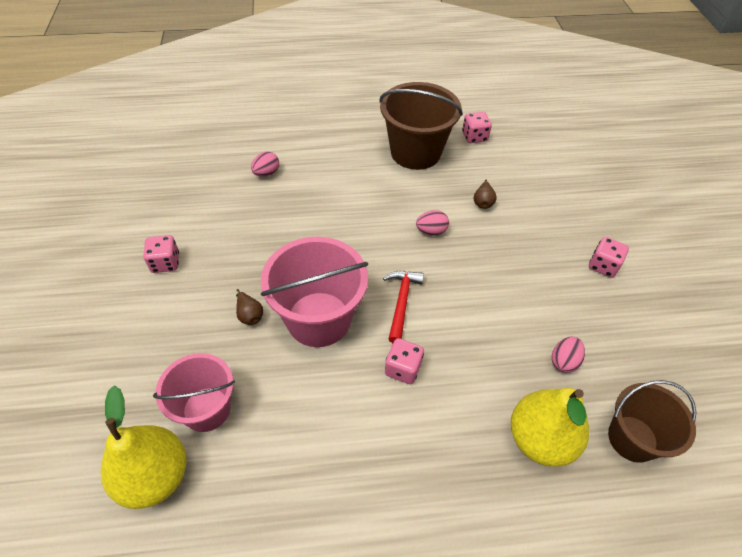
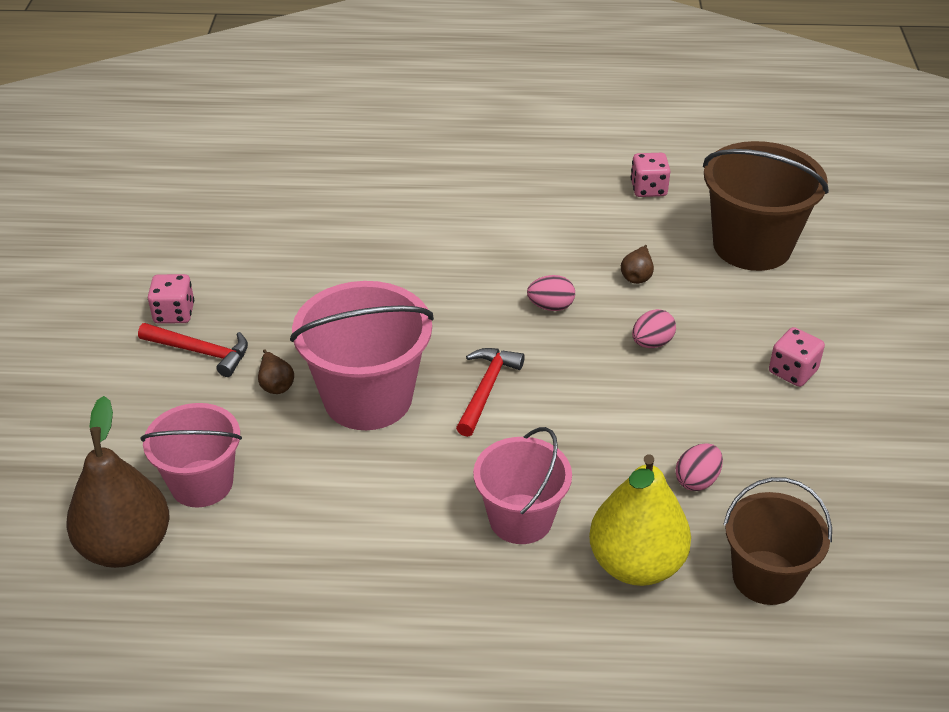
camera: 10 degrees right, 10 degrees down
yellow pear [101,386,186,509] -> brown pear [66,396,170,568]
pink egg [251,152,279,177] -> pink egg moved to [632,309,676,348]
brown bucket [379,82,463,170] -> brown bucket moved to [703,141,829,271]
pink dice [385,338,424,384] -> none
none -> red hammer [138,323,248,377]
none -> pink bucket [473,427,572,544]

